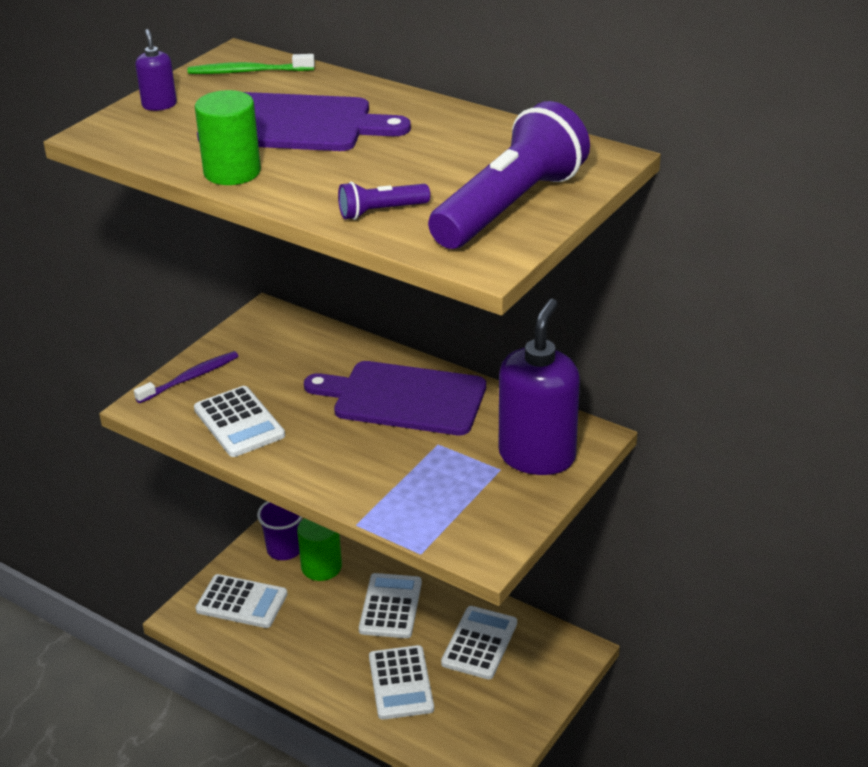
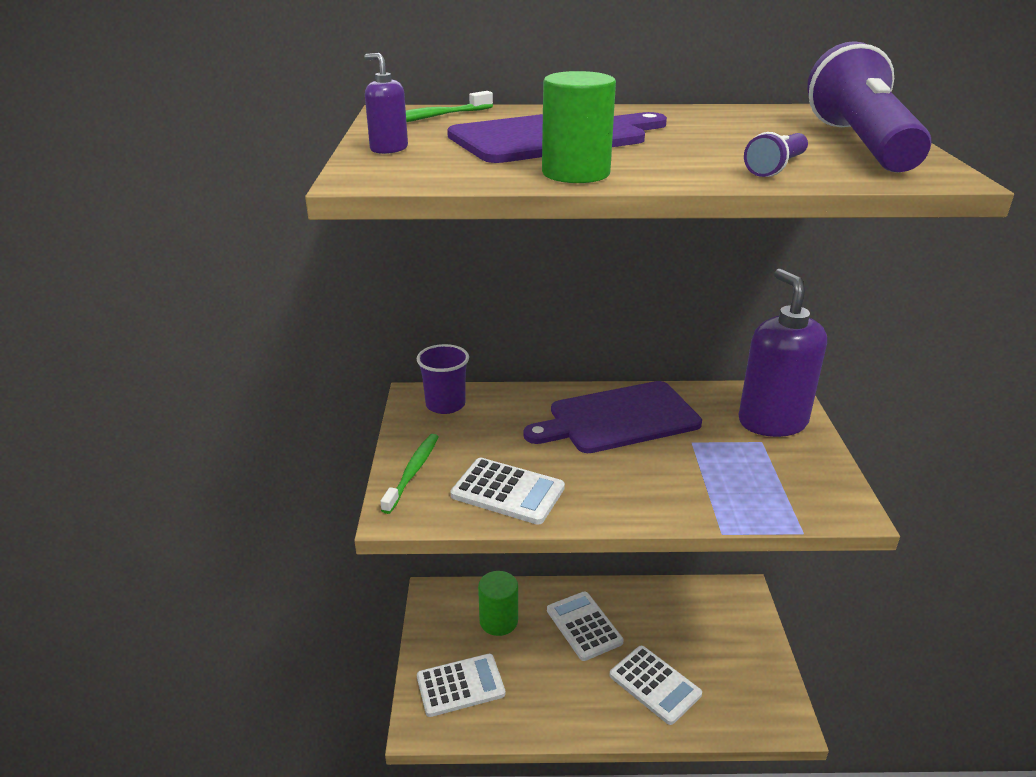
camera: 35 degrees left, 5 degrees down
purple toothbrush [134,351,238,403] -> green toothbrush [380,434,438,514]
purple cup [257,501,302,560] -> purple cup moved to [417,344,469,414]
white calculator [441,606,517,679] -> none

